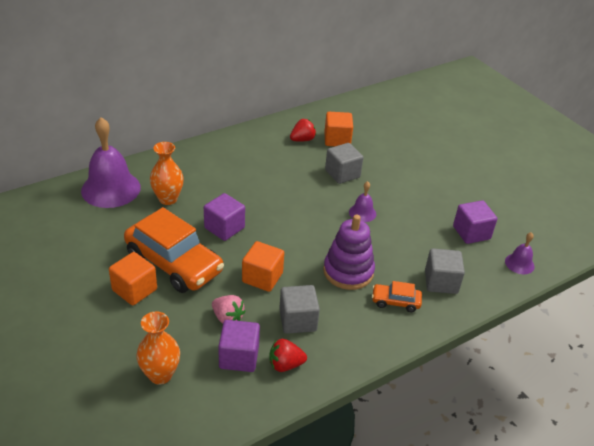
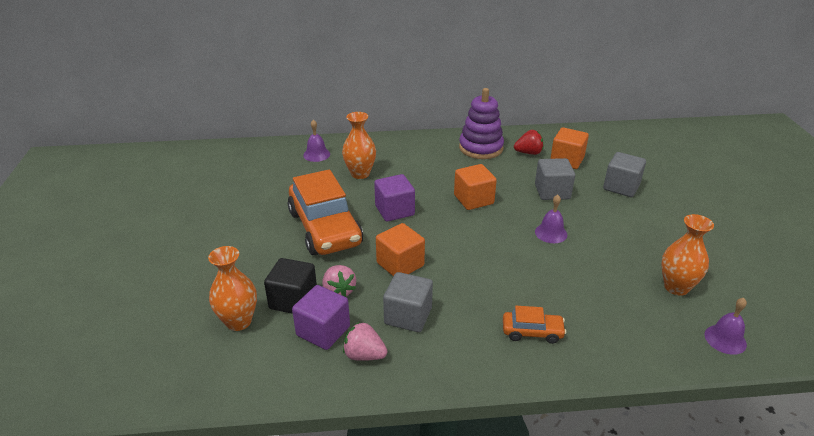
camera: 30 degrees right, 5 degrees down
purple bell [81,117,141,208] -> purple bell [303,120,330,162], size x0.47
orange cube [109,252,157,305] -> orange cube moved to [454,164,497,210]
red strawberry [269,339,307,372] -> pink strawberry [343,322,387,361]
purple stacking toy [323,215,375,290] -> purple stacking toy moved to [459,88,504,159]
orange car [372,281,422,312] -> orange car turned 150 degrees clockwise [503,306,566,344]
grey cube [425,248,465,294] -> grey cube moved to [603,152,646,197]
purple cube [453,200,497,244] -> orange vase [661,214,714,296]
none -> black cube [264,258,317,314]

